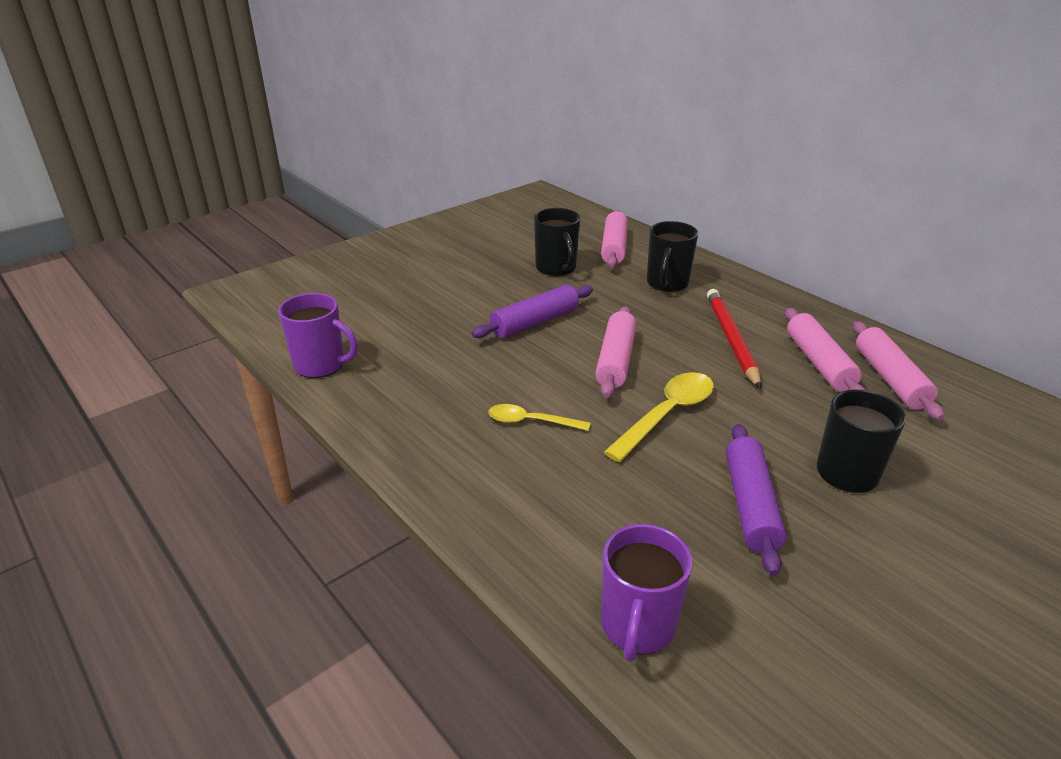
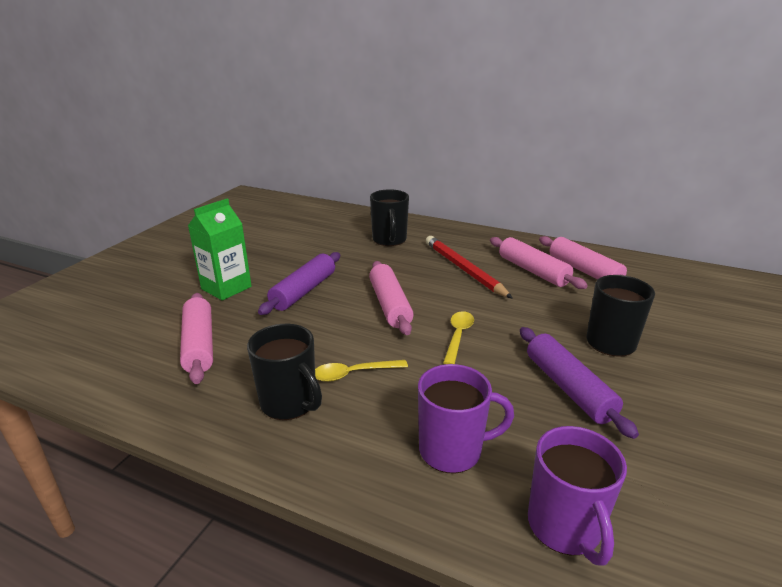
camera: 25 degrees left, 5 degrees down
purple mug [278,293,358,378] -> purple mug moved to [418,364,514,473]
black mug [534,208,580,276] -> black mug moved to [247,324,322,420]
pink rolling pin [601,210,628,268] -> pink rolling pin moved to [180,293,213,384]
yellow spoon [604,372,714,462] -> yellow spoon [443,311,474,364], size x0.63
none -> green carton [188,198,252,300]

